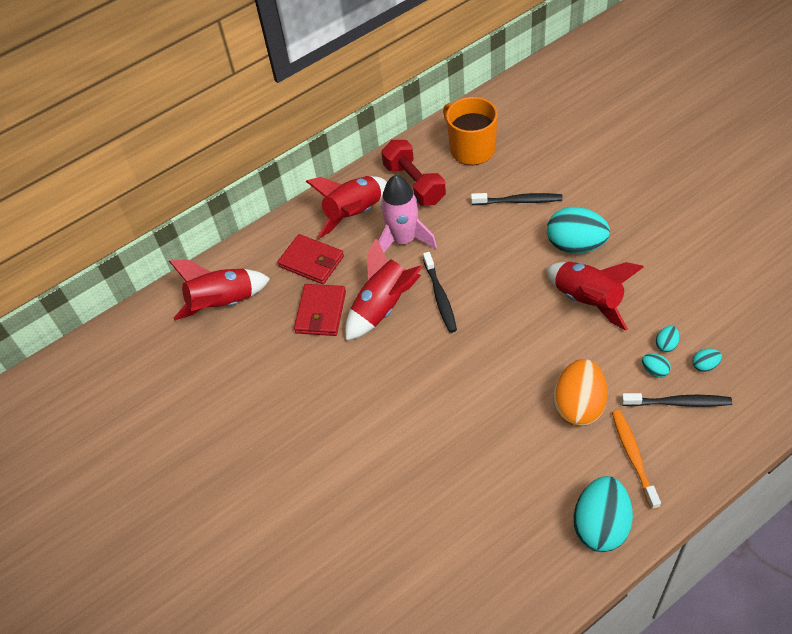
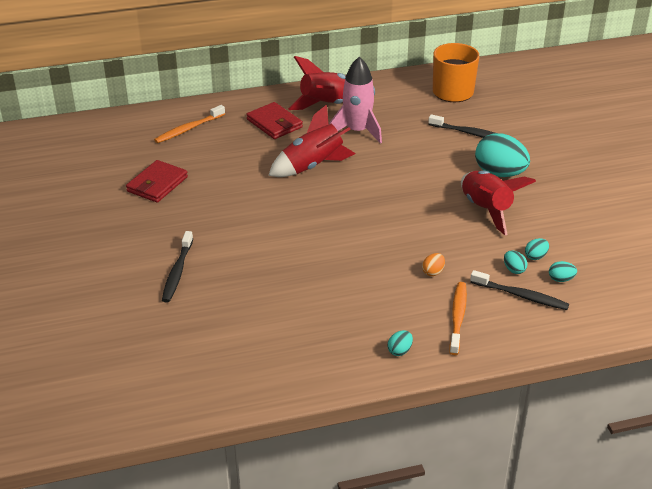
camera: 15 degrees right, 15 degrees down
red rocket [169,260,270,320] -> orange toothbrush [154,105,225,143]
red wallet [294,284,346,336] -> red wallet moved to [126,160,188,203]
red dumbbell [381,140,446,206] -> none
black toothbrush [423,252,457,333] -> black toothbrush moved to [162,231,193,303]
orange egg [553,359,608,426] -> orange egg [422,253,445,276], size x0.43
turquoise egg [573,476,633,552] -> turquoise egg [387,330,413,356], size x0.43

